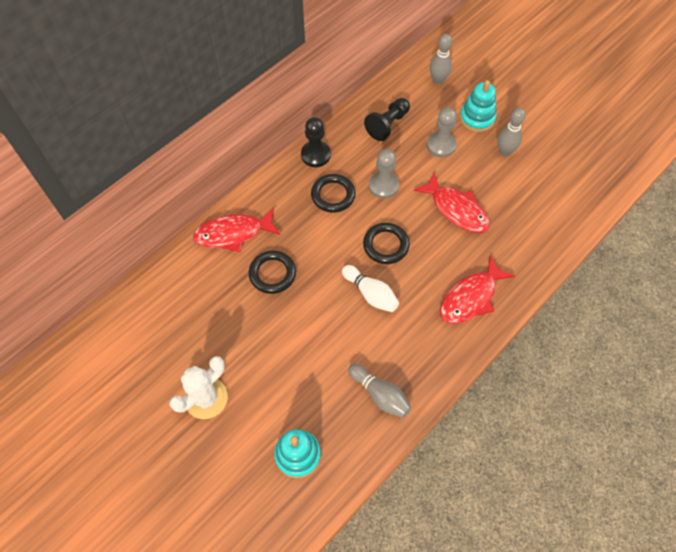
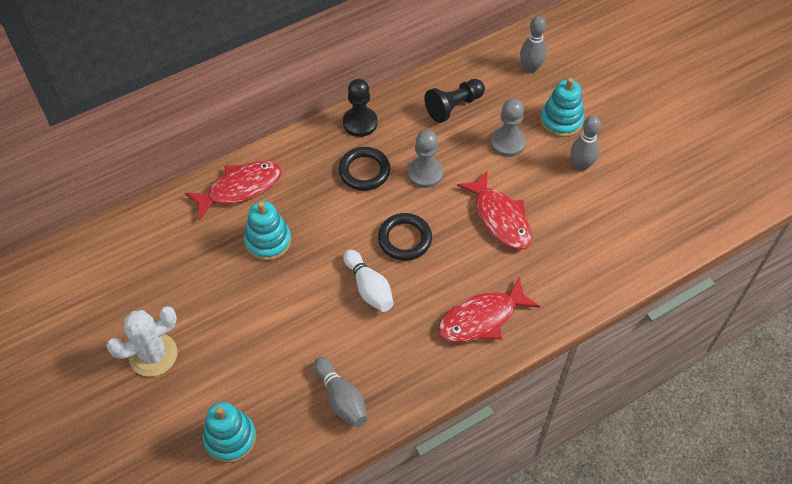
camera: 15 degrees right, 5 degrees down
red fish [193,208,280,252] -> red fish turned 150 degrees clockwise [185,161,282,221]
black ring [249,251,296,294] -> turquoise stacking toy [244,201,291,261]

